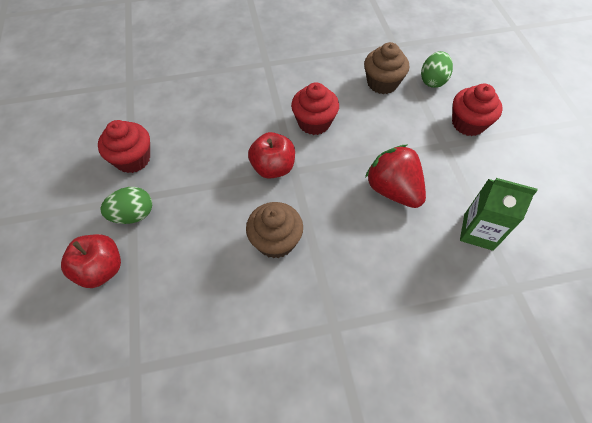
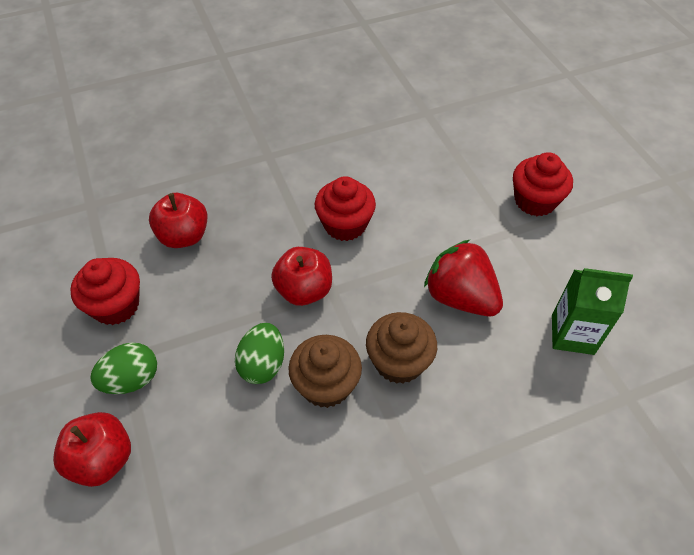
camera: 10 degrees left, 5 degrees down
brown cupcake [364,42,409,94] -> brown cupcake moved to [366,312,437,384]
green egg [421,51,453,88] -> green egg moved to [235,323,284,384]
none -> red apple [149,193,208,248]

